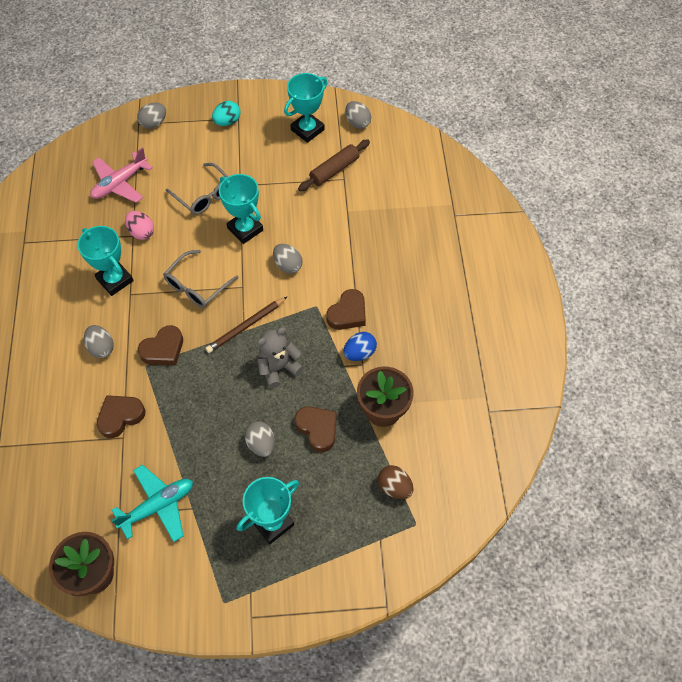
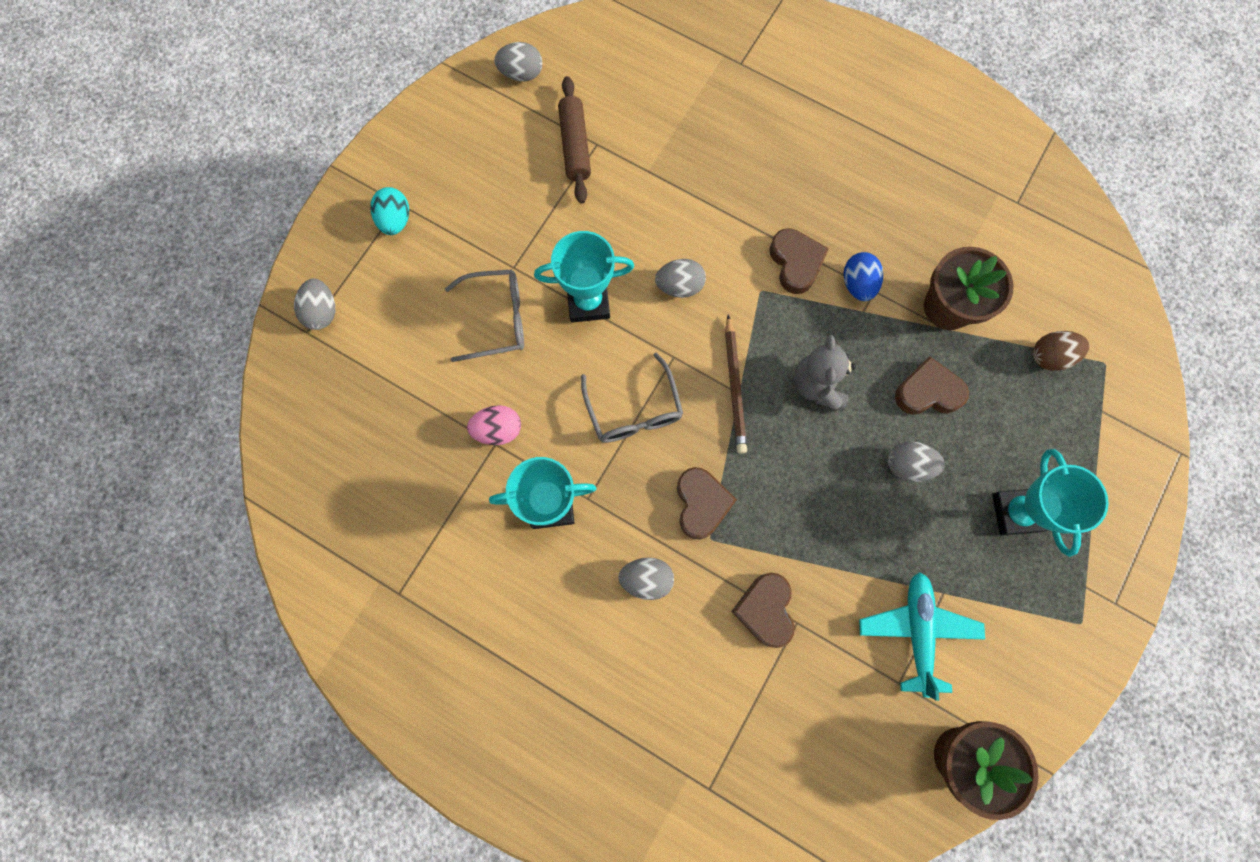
camera: 55 degrees left, 15 degrees up
pink plane [90,147,153,203] -> none
turquoise trophy [284,73,327,143] -> none

